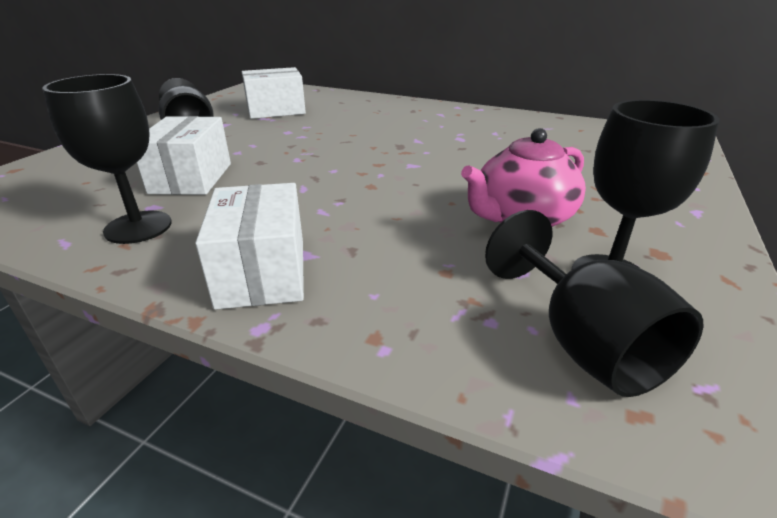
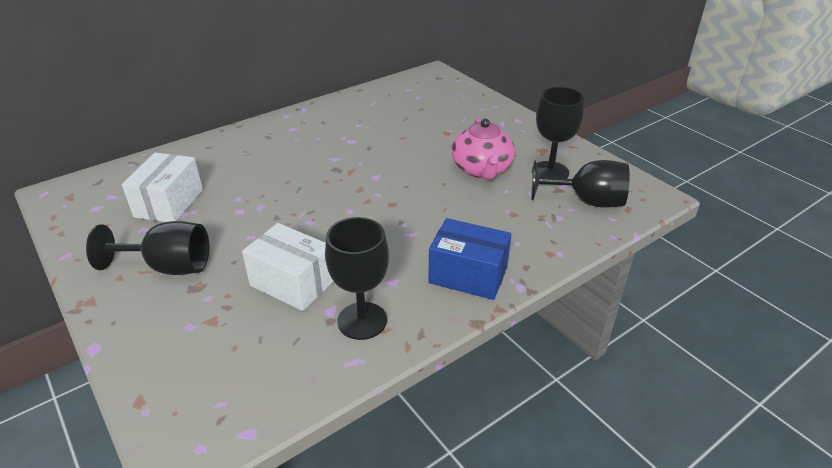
camera: 60 degrees left, 5 degrees up
white box [195,183,304,310] -> blue box [428,218,511,300]

